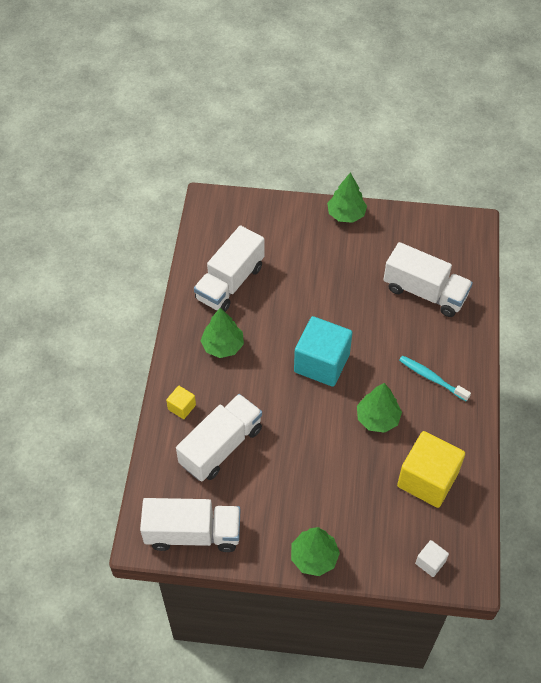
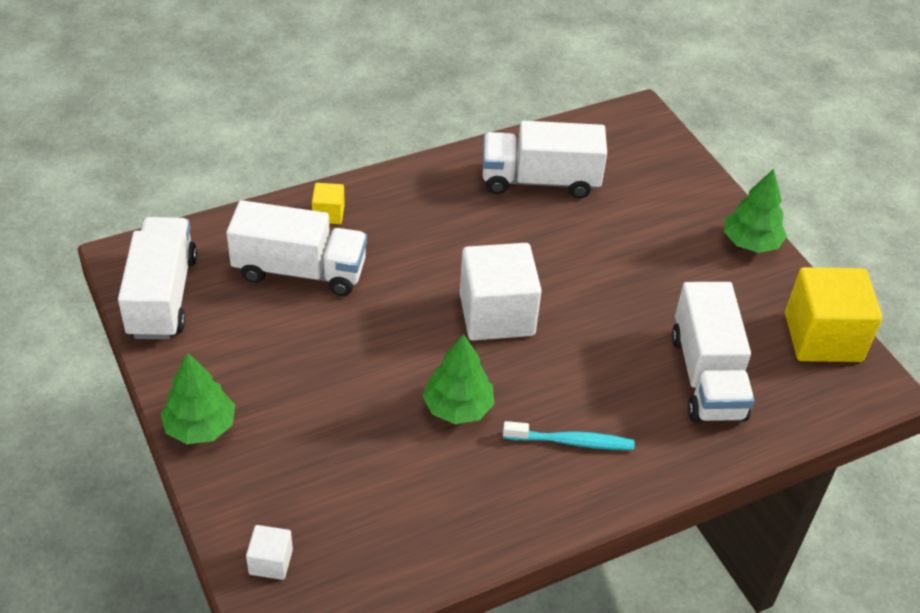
camera: 55 degrees right, 10 degrees down
white truck [140,498,240,552] -> white truck turned 150 degrees counterclockwise [118,217,197,340]
green tree [201,308,244,358] -> none
turquoise cube [294,316,353,387] -> white cube [460,243,542,341]
yellow cube [397,431,465,508] -> yellow cube moved to [785,267,882,362]
turquoise toothbrush [399,355,471,401] -> turquoise toothbrush turned 90 degrees clockwise [503,421,634,450]

